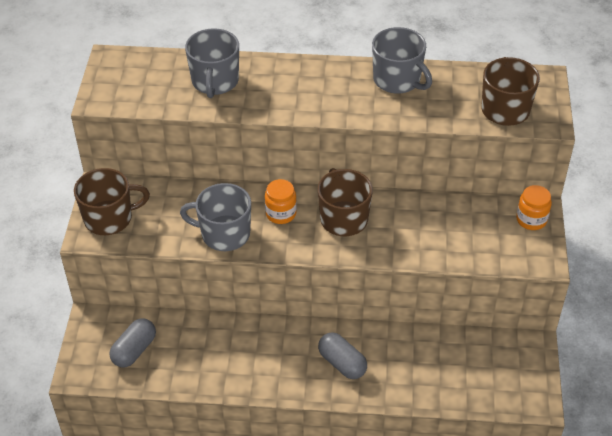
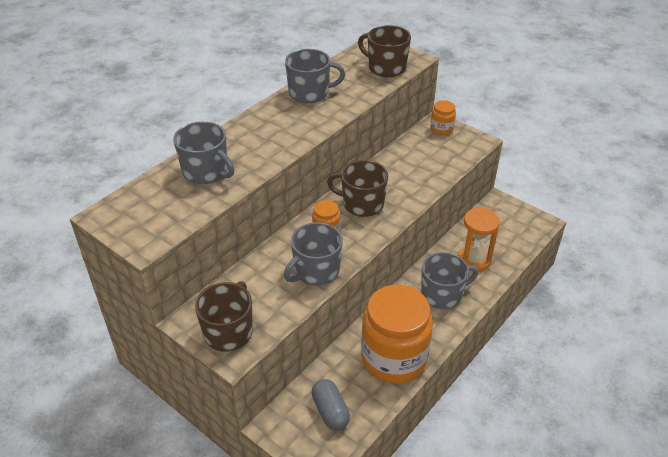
camera: 55 degrees left, 5 degrees down
grey capsule [318,332,367,379] -> grey mug [421,252,478,309]
none -> orange jar [361,285,433,383]
none -> orange hourglass [458,207,500,272]

